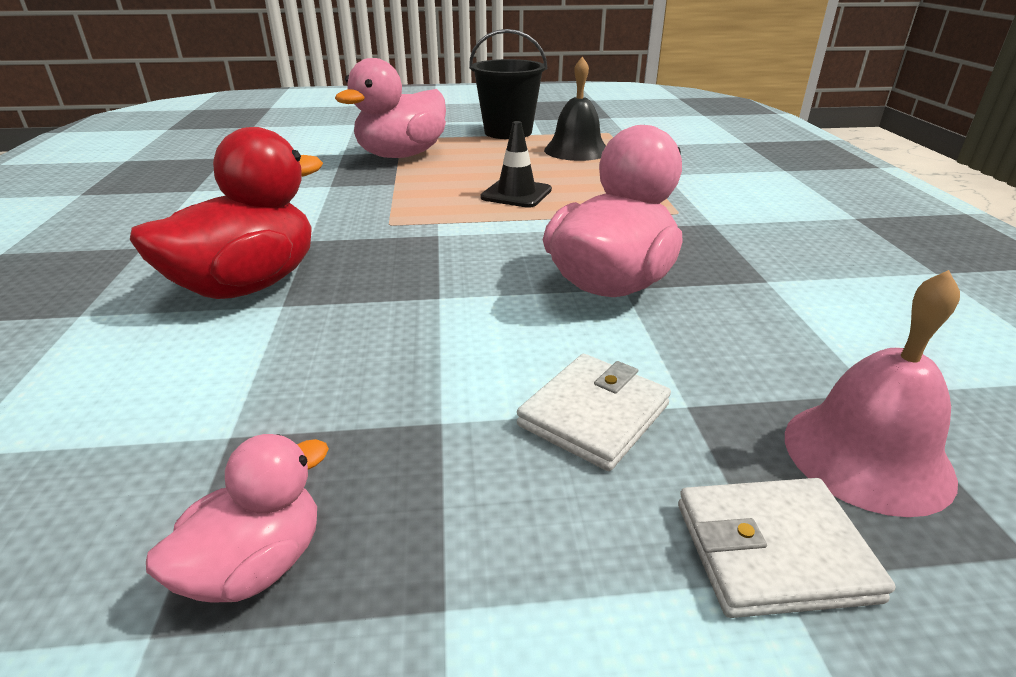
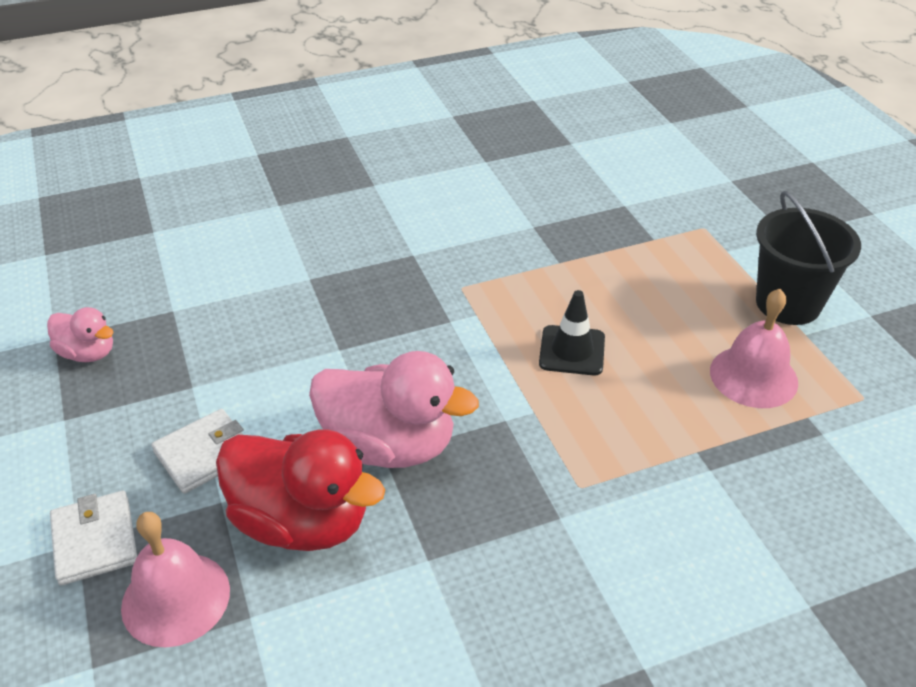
camera: 75 degrees right, 10 degrees up
red duck [130,127,323,299] -> red duck moved to [216,429,385,551]
pink duck [335,58,446,158] -> none
white wallet [517,354,671,471] -> white wallet turned 60 degrees counterclockwise [151,409,244,494]
black bell [544,57,606,161] -> pink bell [710,289,798,408]

